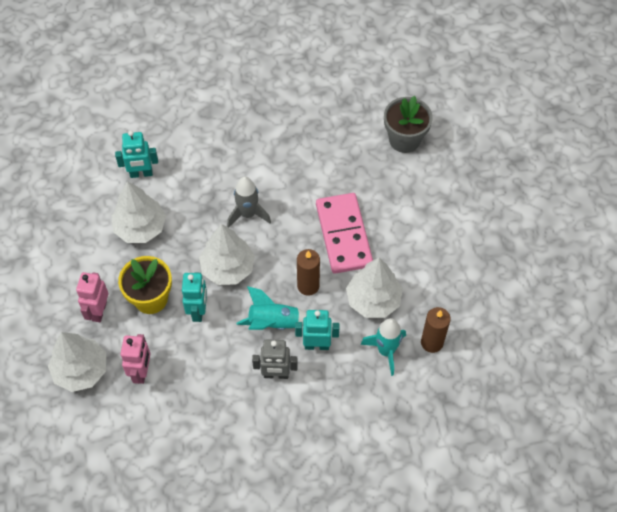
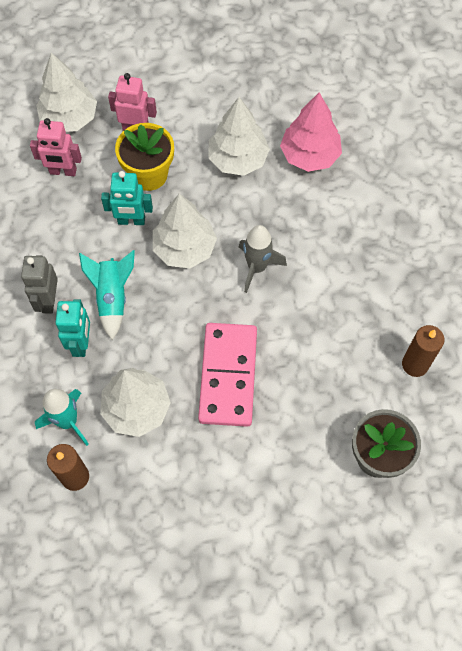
camera: 90 degrees right, 5 degrees up
turquoise robot [115,131,158,178] -> pink tree [280,93,342,172]
brown candle [297,249,320,296] -> brown candle moved to [402,325,444,377]
pink domino [316,193,373,274] -> pink domino turned 75 degrees counterclockwise [198,323,257,427]

